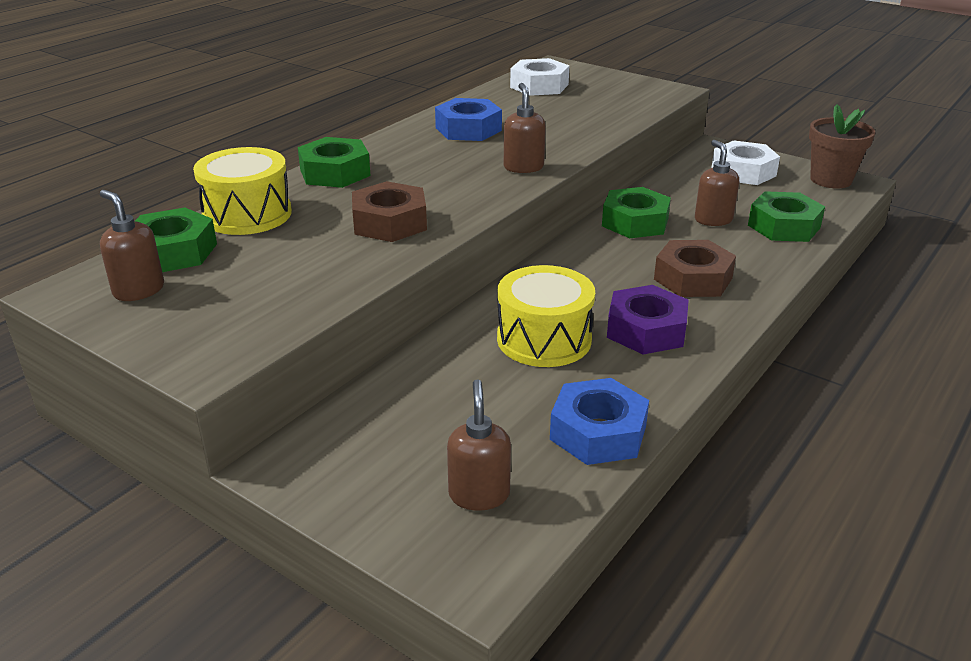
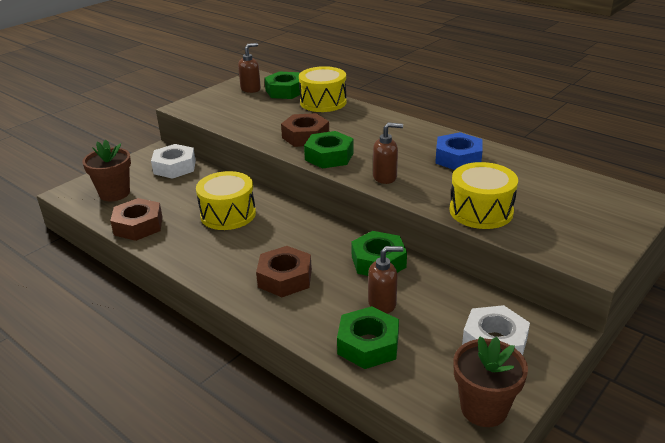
camera: 95 degrees right, 0 degrees up
green nut [298,137,371,188] -> green nut moved to [304,131,354,169]
brown soap dispenser [447,379,511,511] -> brown flower pot [82,139,131,201]
white nut [510,58,570,96] -> white nut moved to [151,144,196,179]
blue nut [550,378,649,465] -> brown nut [110,198,162,241]
purple nut [607,285,689,354] -> none
none -> yellow drum [450,162,518,229]

